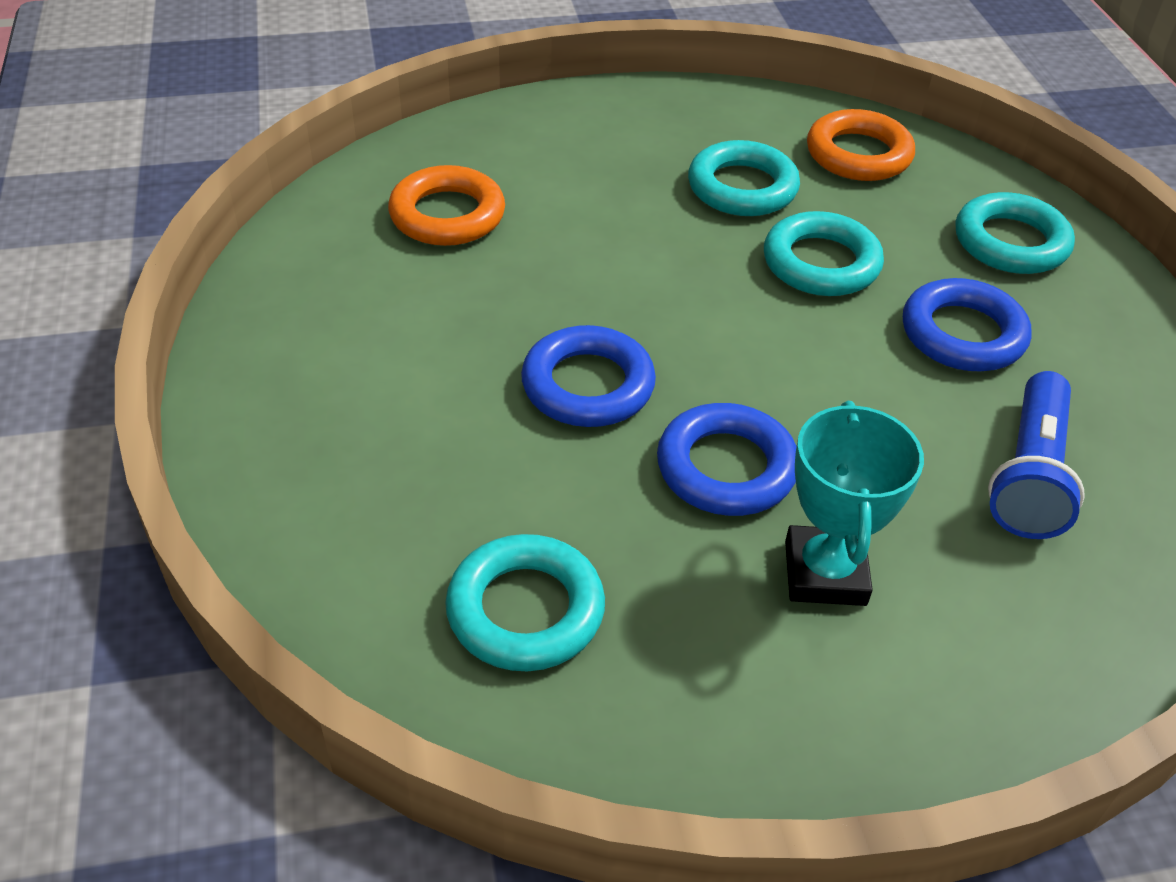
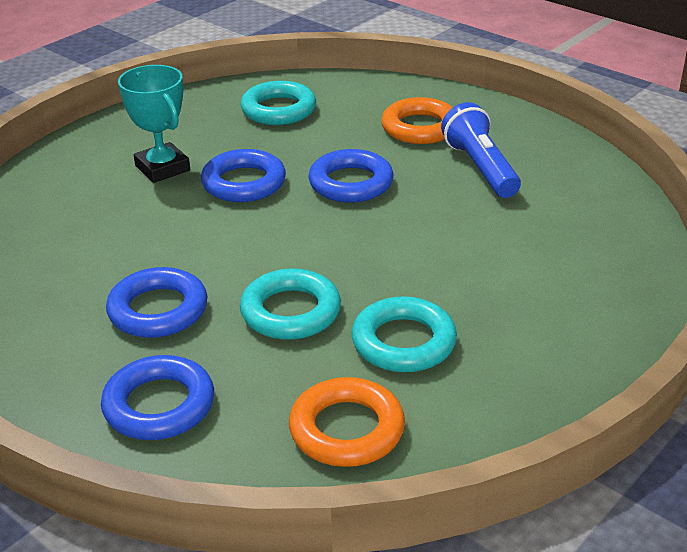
camera: 145 degrees right, 10 degrees down
orange ring [388,165,505,246] -> orange ring moved to [381,97,453,144]
turquoise ring [956,192,1075,274] -> blue ring [101,355,214,440]
blue flashlight [988,371,1084,539] -> blue flashlight moved to [441,102,521,198]

